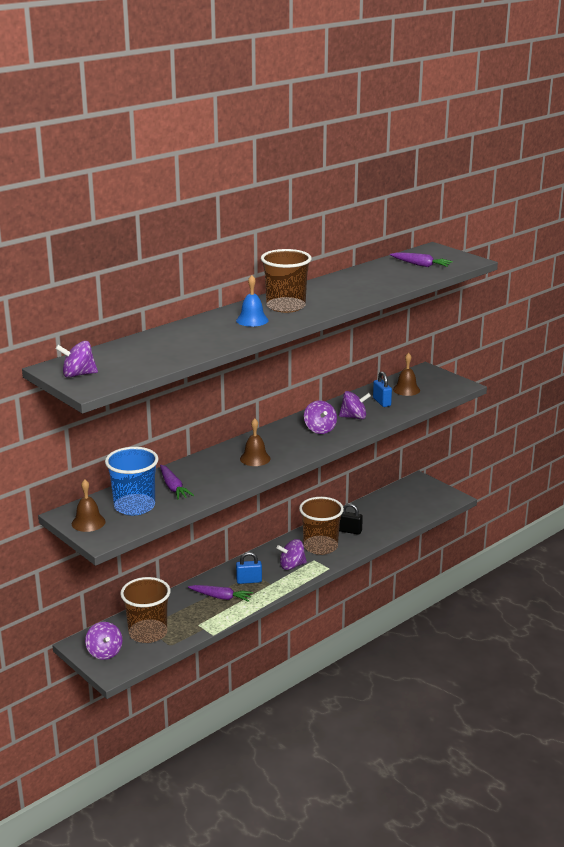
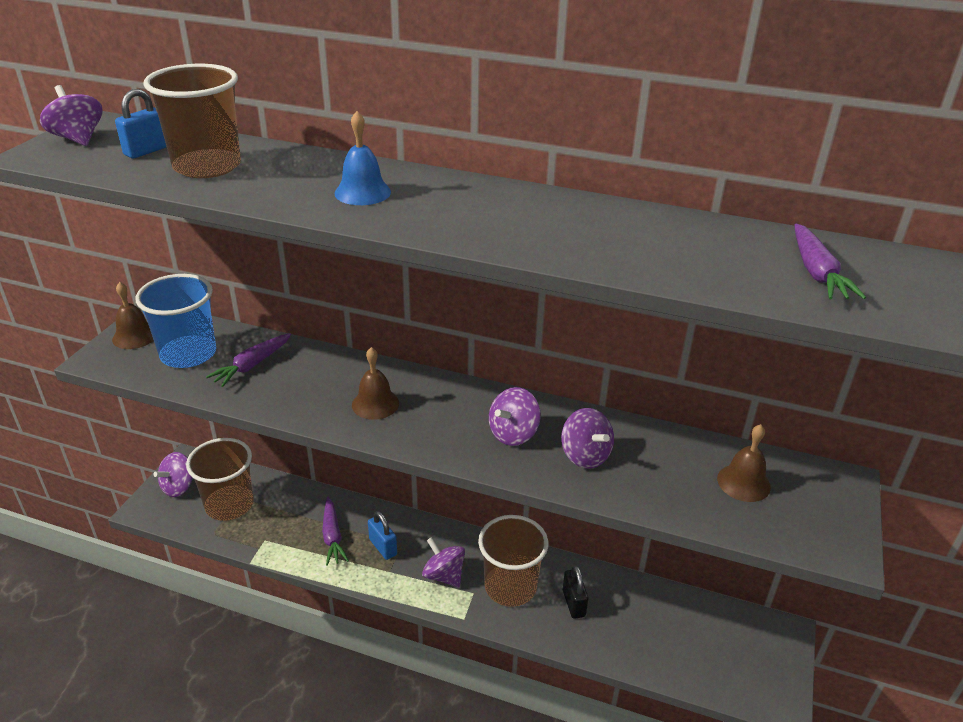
camera: 60 degrees right, 10 degrees up
brown cup [261,249,311,313] -> brown cup moved to [143,64,241,178]
blue padlock [373,371,392,407] -> blue padlock moved to [115,89,166,158]

